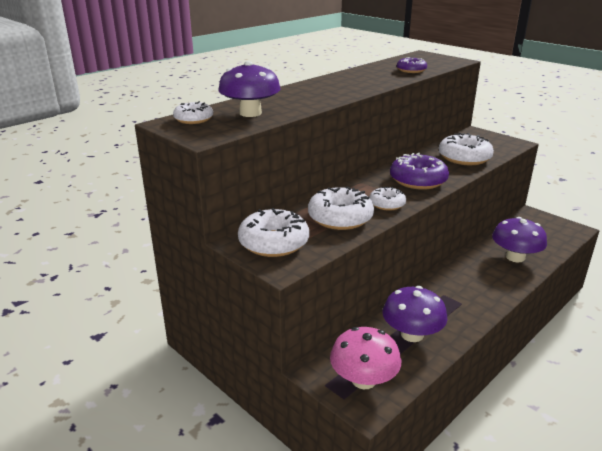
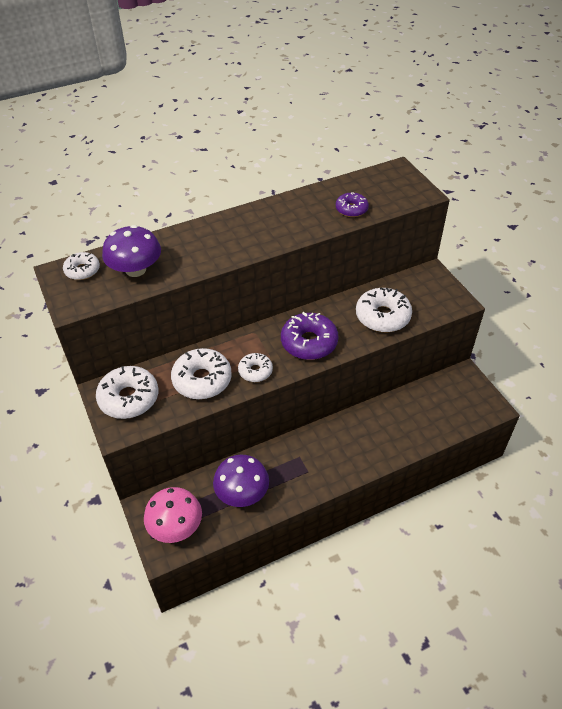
camera: 20 degrees right, 20 degrees up
purple mushroom [492,217,547,262] -> none

